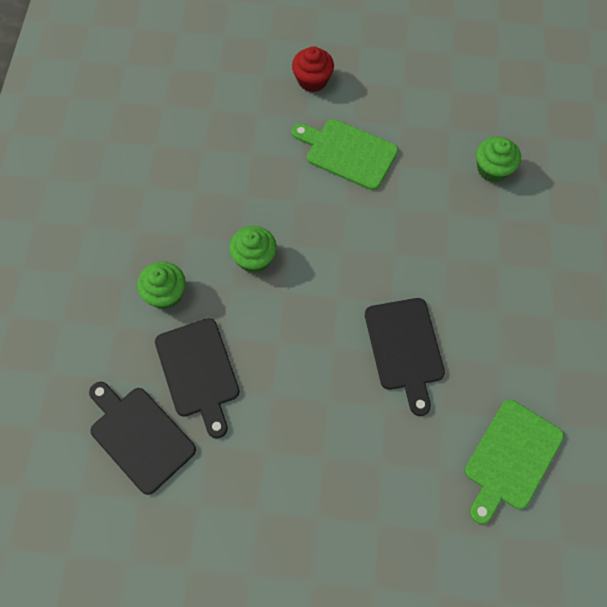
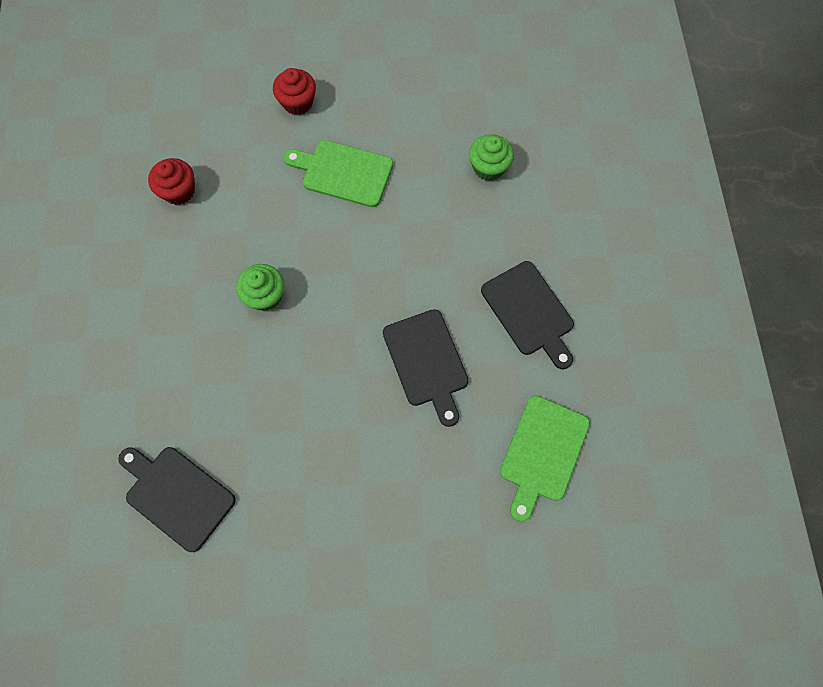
camera: 10 degrees left, 5 degrees up
green cupcake [137,262,186,309] -> none
black cutting board [155,318,240,438] -> black cutting board moved to [481,261,574,369]
none -> red cupcake [148,158,195,205]

